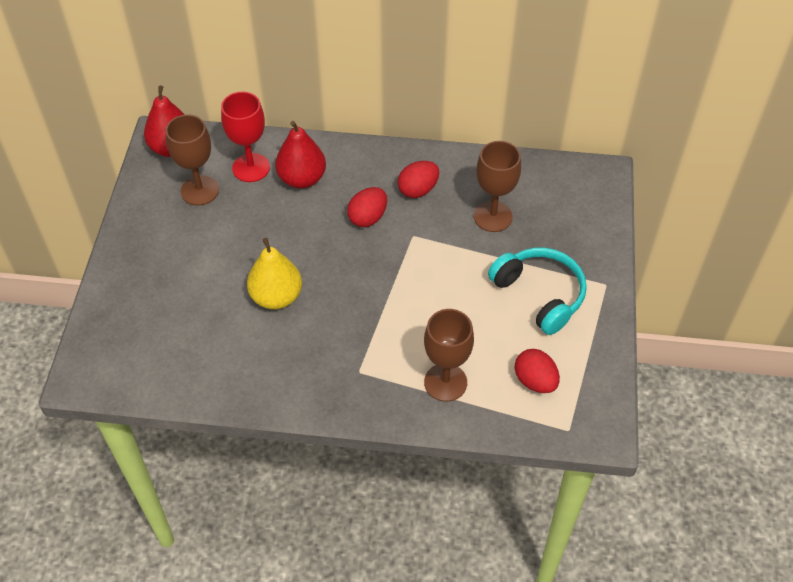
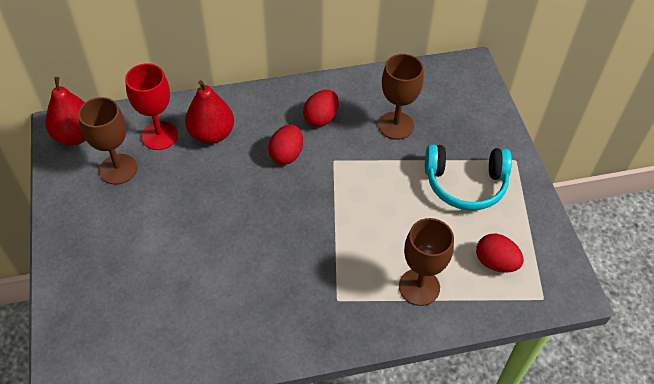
camera: 20 degrees left, 0 degrees up
yellow pear [247,238,302,309] -> none
turquoise headphones [488,248,587,335] -> turquoise headphones turned 150 degrees clockwise [425,144,512,211]

